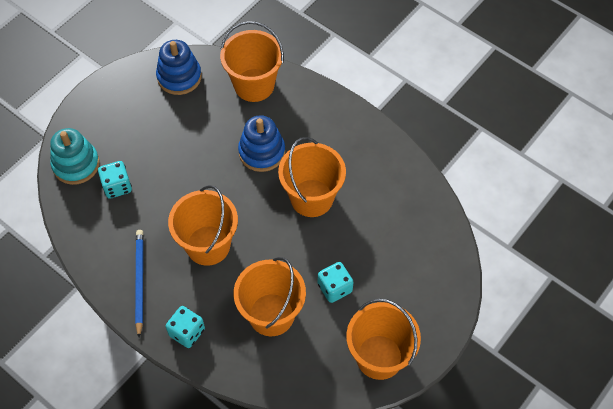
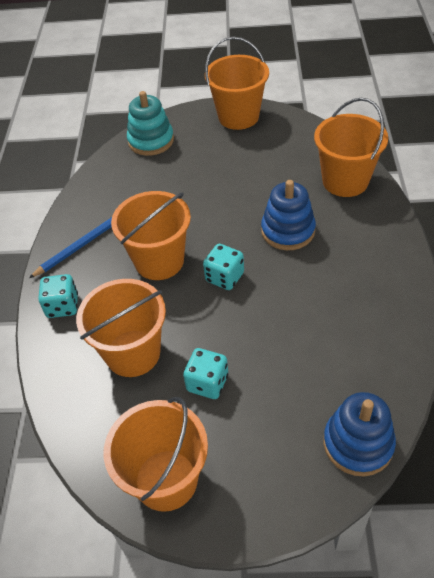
camera: 55 degrees right, 10 degrees down
turquoise dice [98,161,132,199] -> turquoise dice moved to [203,244,244,290]
blue stacking toy [156,40,202,95] -> blue stacking toy moved to [324,392,396,476]
orange bucket [278,137,346,217] -> orange bucket moved to [205,36,269,130]

